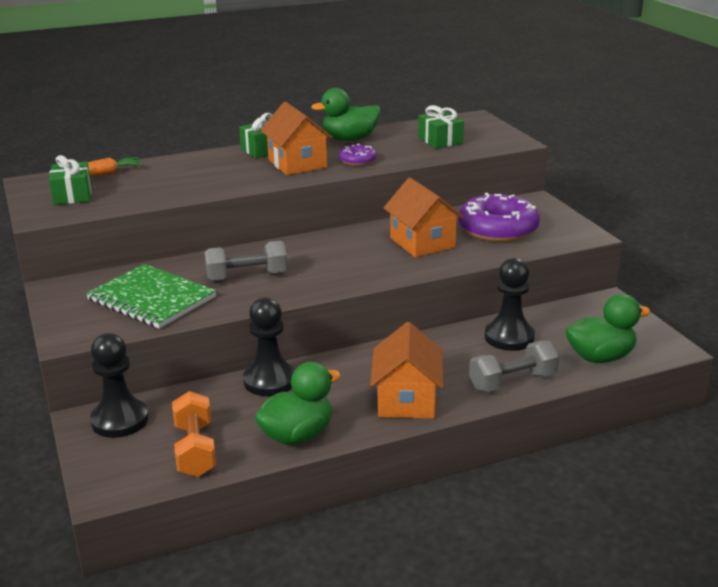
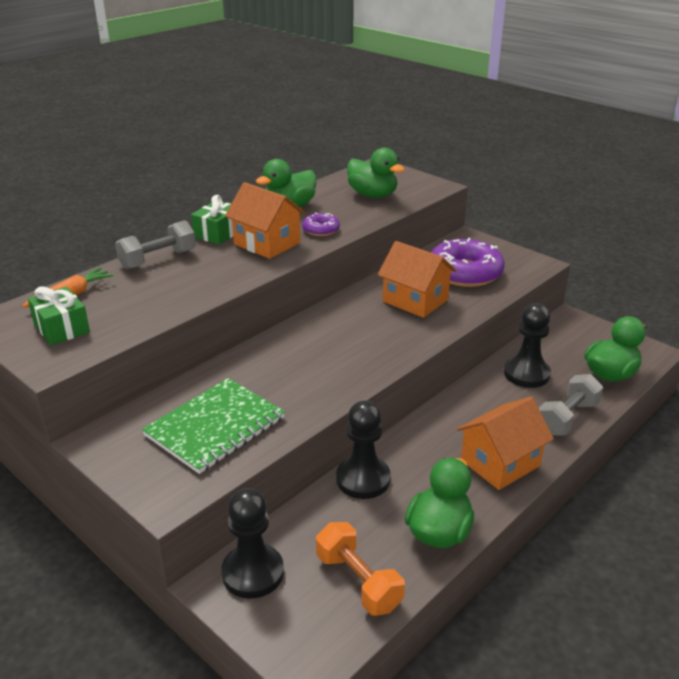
camera: 25 degrees left, 5 degrees up
green notebook [86,264,216,329] -> green notebook turned 60 degrees counterclockwise [142,378,285,474]
grey dumbbell [204,241,287,281] -> grey dumbbell moved to [115,220,196,270]
orange house [370,322,443,419] -> orange house turned 75 degrees clockwise [457,397,554,490]
green gift [418,105,464,149] -> green duck [347,148,405,198]

